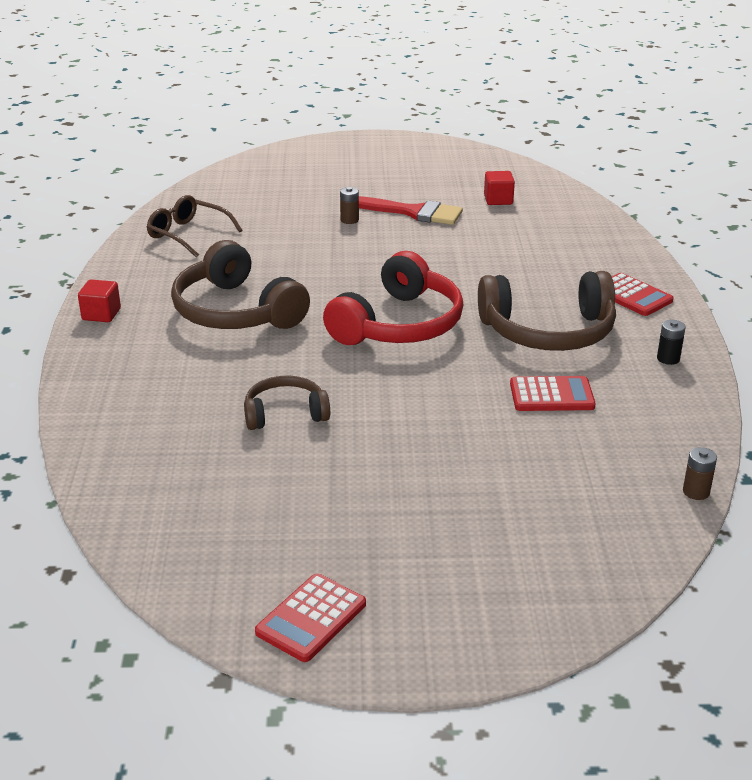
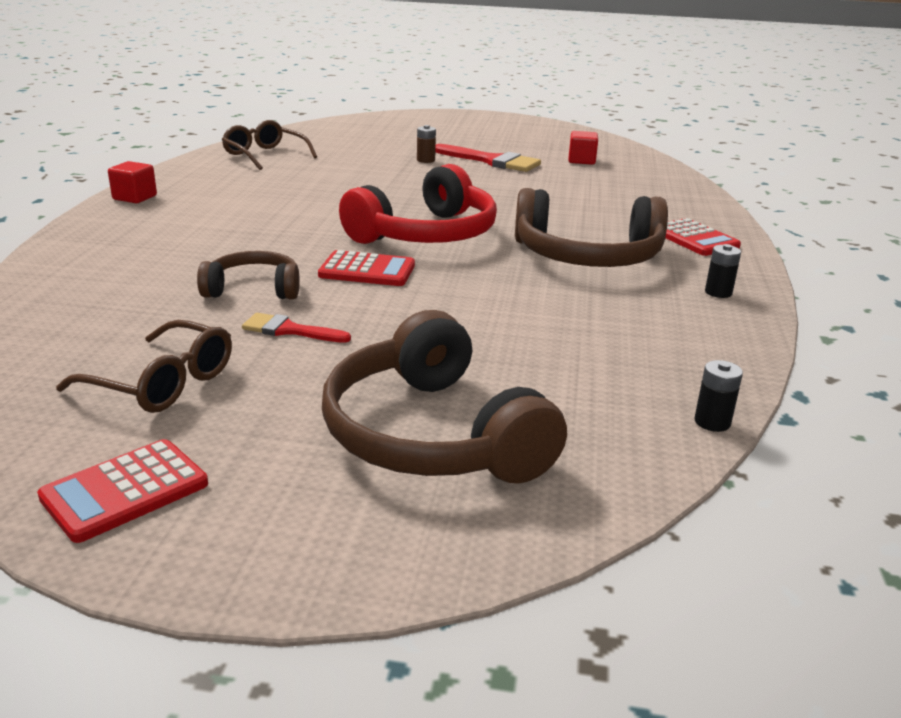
camera: 10 degrees right, 5 degrees down
brown headphones [171,240,310,329] -> brown headphones moved to [322,310,567,484]
red calculator [510,376,596,411] -> red calculator moved to [318,250,415,286]
brown battery [683,447,717,500] -> black battery [694,360,743,432]
none -> brown glasses [56,320,232,413]
none -> red brush [242,313,351,343]

